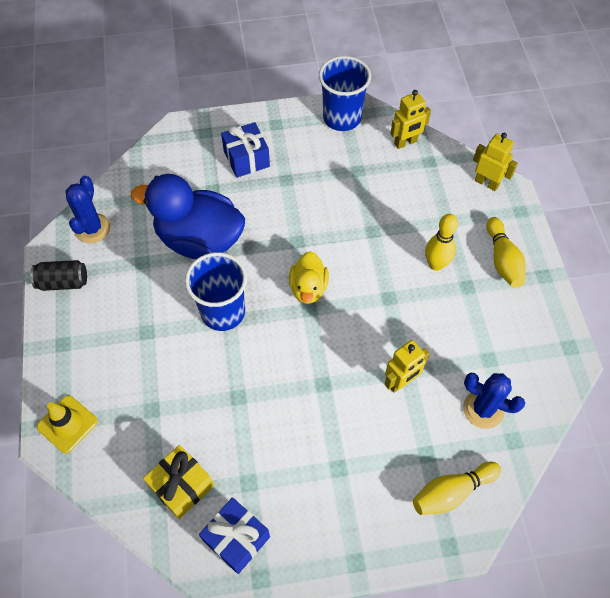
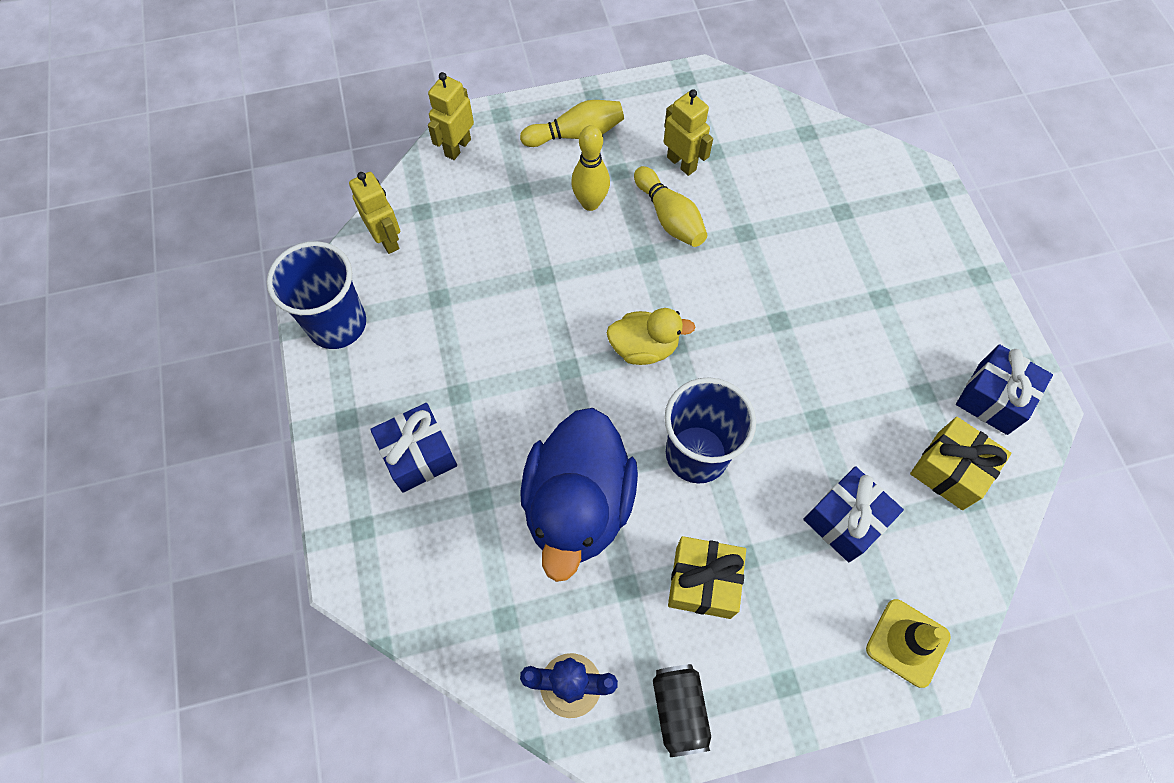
camera: 95 degrees left, 5 degrees up
yellow robot [384,340,429,393] -> yellow robot moved to [664,89,713,176]
yellow bowling pin [413,462,501,515] -> yellow bowling pin moved to [634,166,707,247]
blue cactus [463,373,525,429] -> none
none -> yellow gift [668,536,746,619]
none -> blue gift [803,466,904,563]

